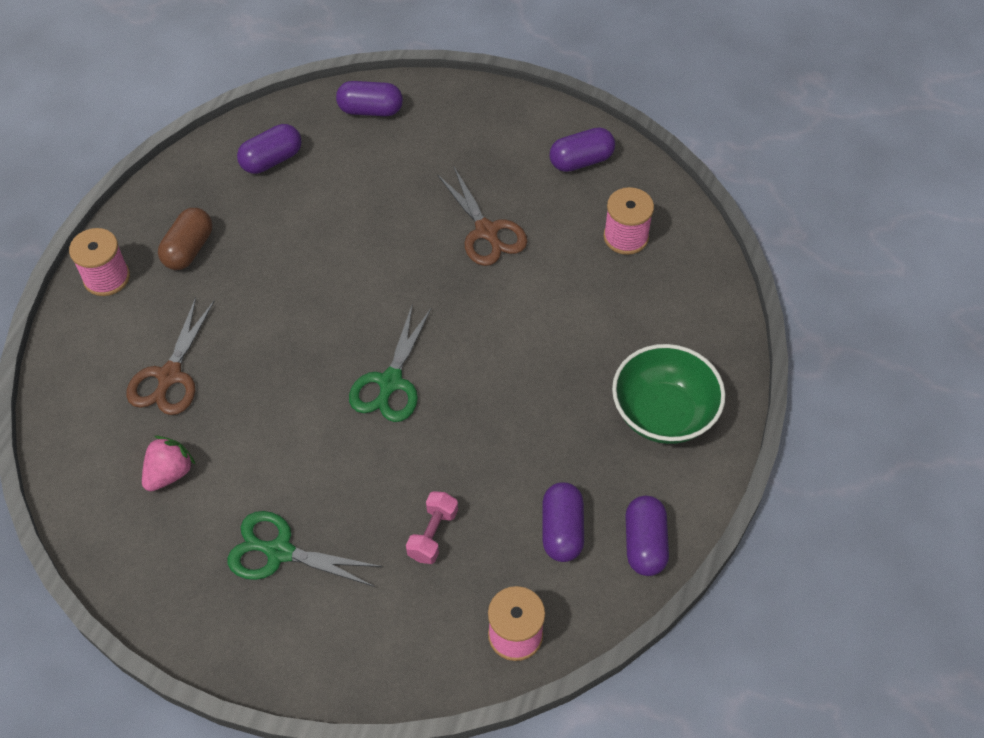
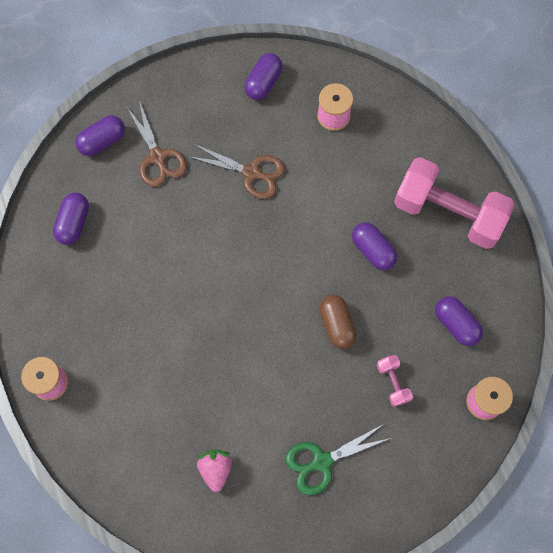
camera: 40 degrees left, 15 degrees up
brown scissors [126,297,214,415] -> brown scissors moved to [126,101,187,187]
brown capsule [158,208,212,270] -> brown capsule moved to [319,295,357,349]
green scissors [349,304,432,422] -> none
green bowl [612,344,725,444] -> pink dumbbell [394,157,515,249]
purple capsule [625,496,669,576] -> purple capsule moved to [352,222,397,270]

